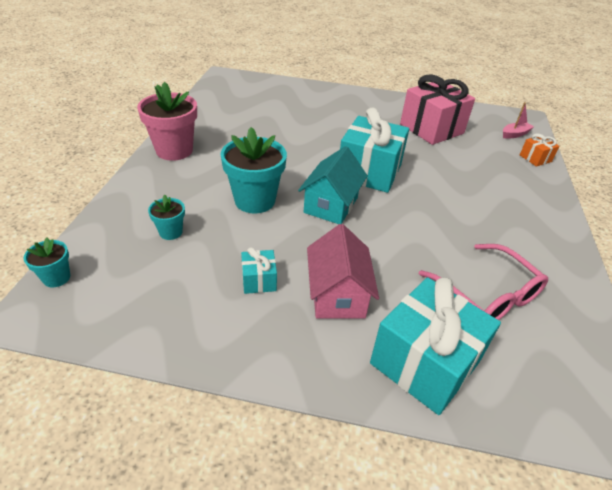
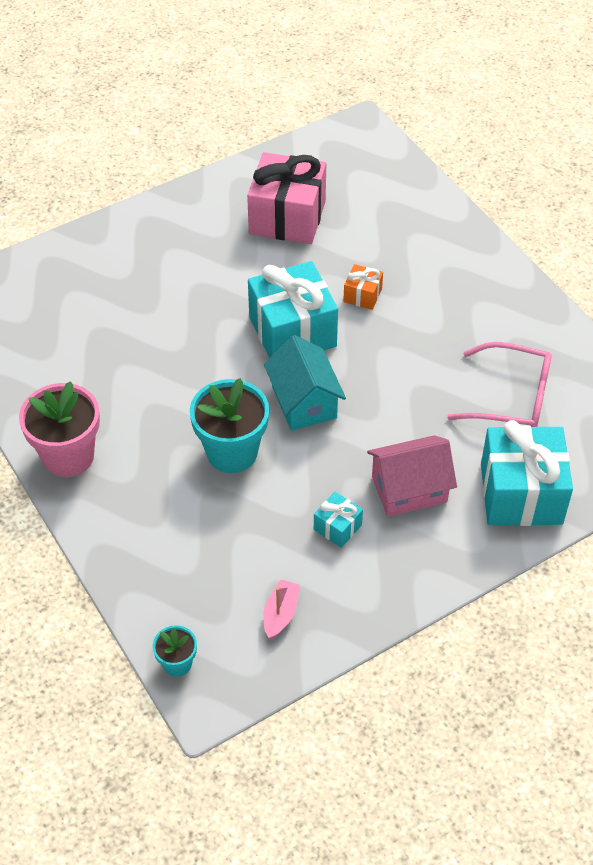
camera: 40 degrees left, 10 degrees up
turquoise flower pot [148,194,185,240] -> none
pink house [307,224,379,319] -> pink house turned 60 degrees counterclockwise [367,435,457,516]
pink boat [503,102,534,139] -> pink boat moved to [263,580,300,639]
orange gift [520,133,559,167] -> orange gift moved to [343,264,383,310]

